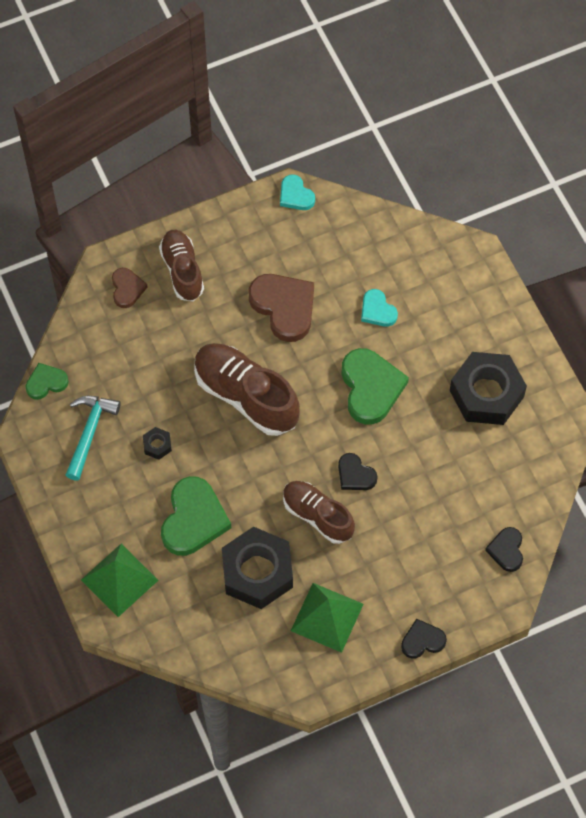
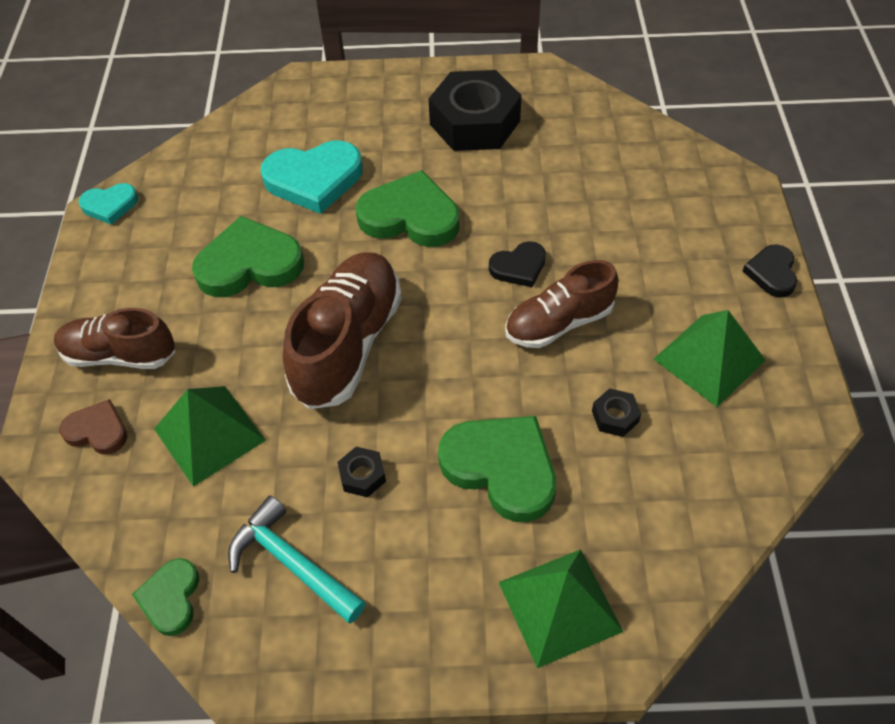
camera: 65 degrees left, 10 degrees down
brown shoe [194,343,300,436] -> brown shoe turned 135 degrees clockwise [283,252,402,409]
black nut [222,527,293,609] -> black nut [592,388,641,437], size x0.41
brown heart [249,274,314,342] -> green heart [192,216,304,297]
turquoise heart [361,289,398,327] -> turquoise heart [261,141,363,214], size x1.82
black heart [485,527,523,572] -> none
none -> green pyramid [154,386,266,487]

